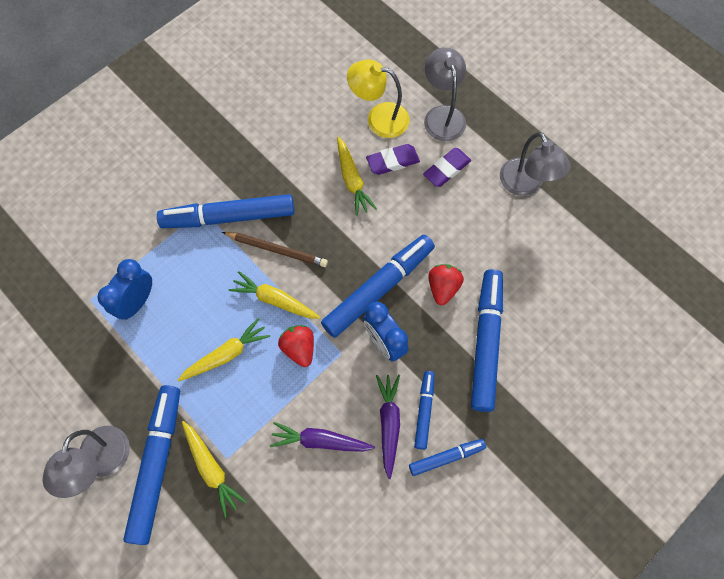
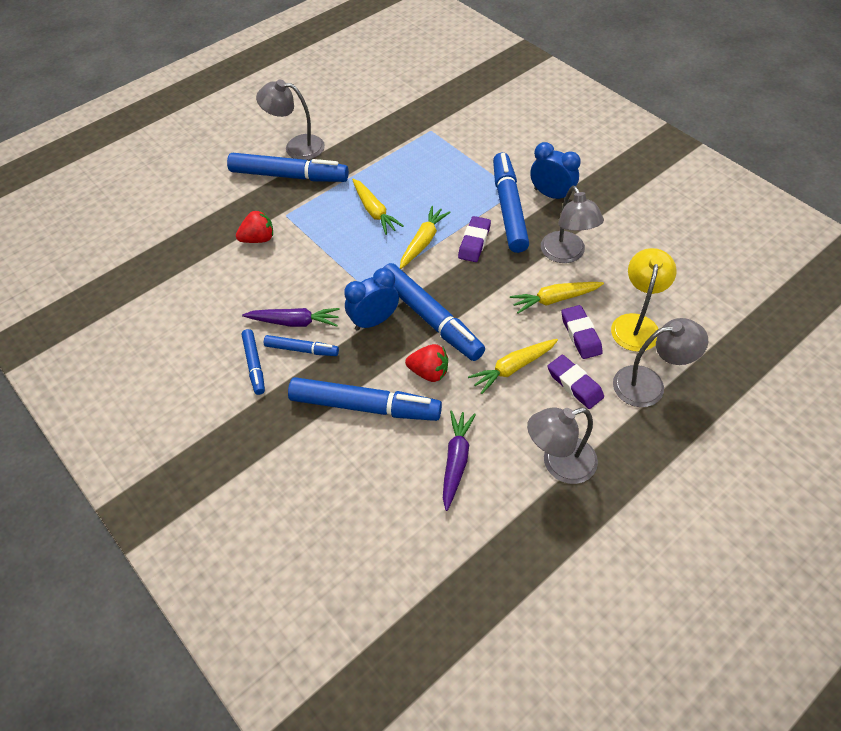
camera: 95 degrees right, 15 degrees down
blue clock [97,259,152,320] -> blue clock moved to [530,142,581,201]
yellow carrot [182,421,247,518] -> yellow carrot moved to [468,339,558,394]
brown pencil [222,232,328,267] -> purple eraser [458,216,491,262]
purple carrot [270,422,375,452] -> purple carrot moved to [443,410,476,511]
red strawberry [278,325,314,367] -> red strawberry moved to [236,210,273,243]
none -> grey lamp [541,186,604,263]

